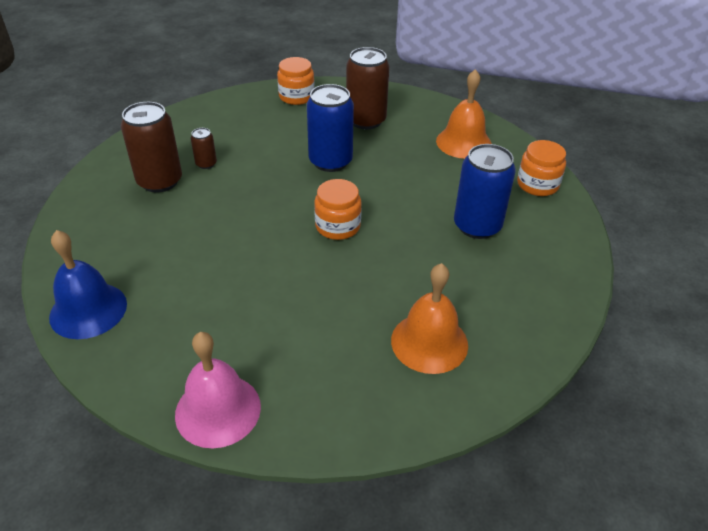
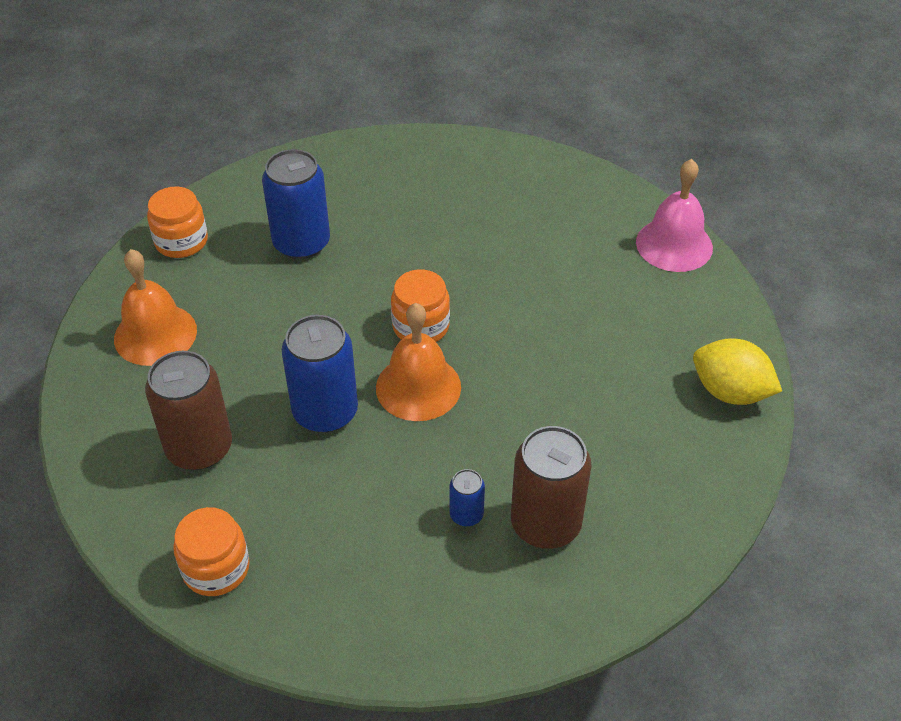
camera: 135 degrees left, 5 degrees up
blue bell [49,230,127,339] -> yellow lemon [693,338,782,405]
brown can [190,128,217,169] -> blue can [450,469,485,526]
orange bell [391,263,468,374] -> orange bell moved to [376,303,461,421]

